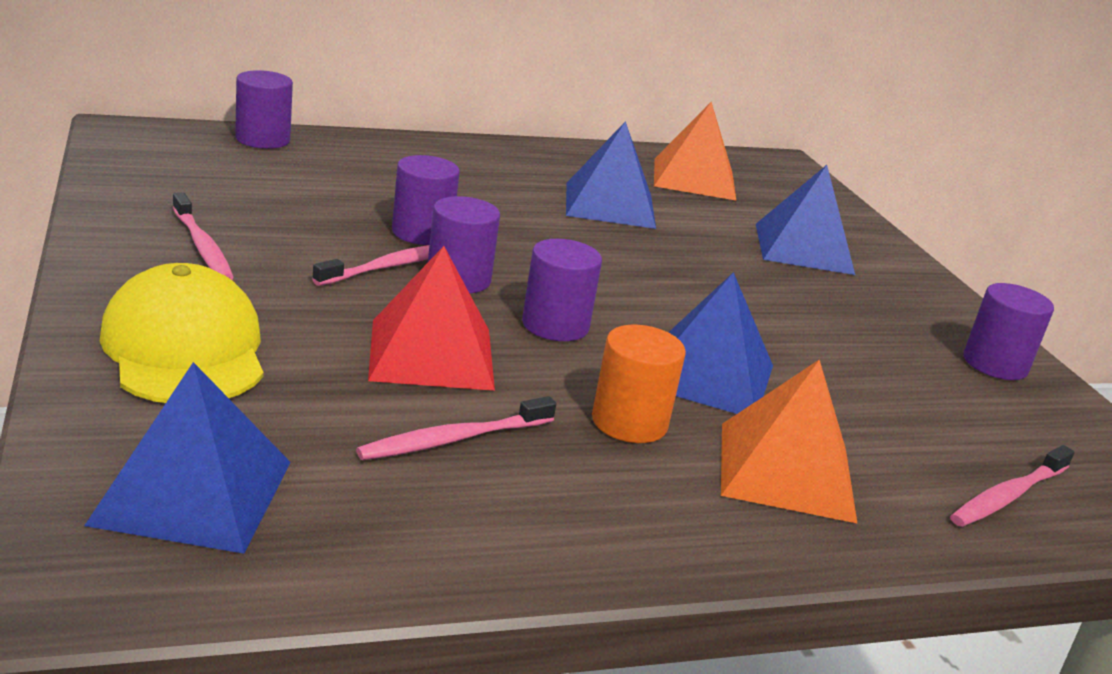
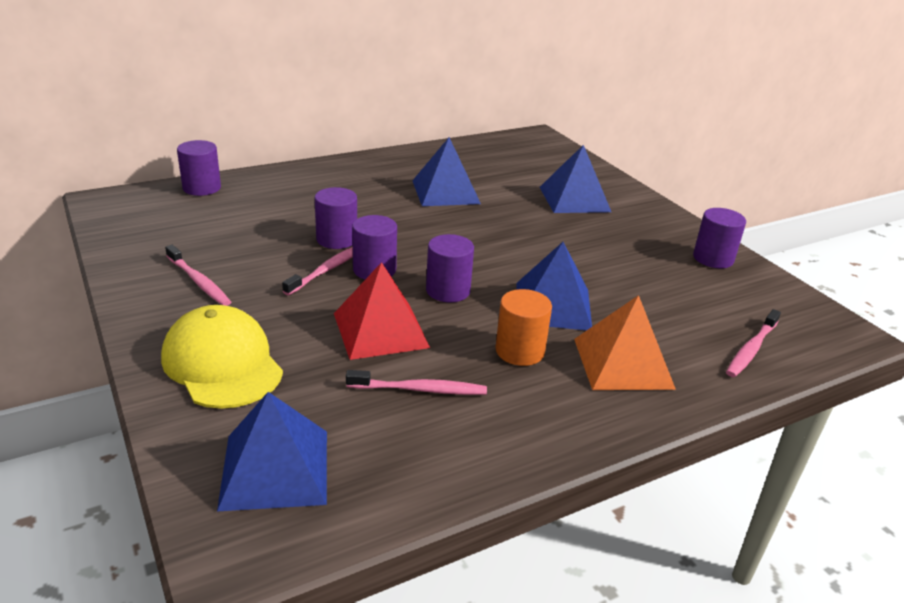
camera: 10 degrees left, 5 degrees up
pink toothbrush [356,396,556,460] -> pink toothbrush turned 135 degrees counterclockwise [346,370,487,395]
orange pyramid [654,102,736,201] -> none

